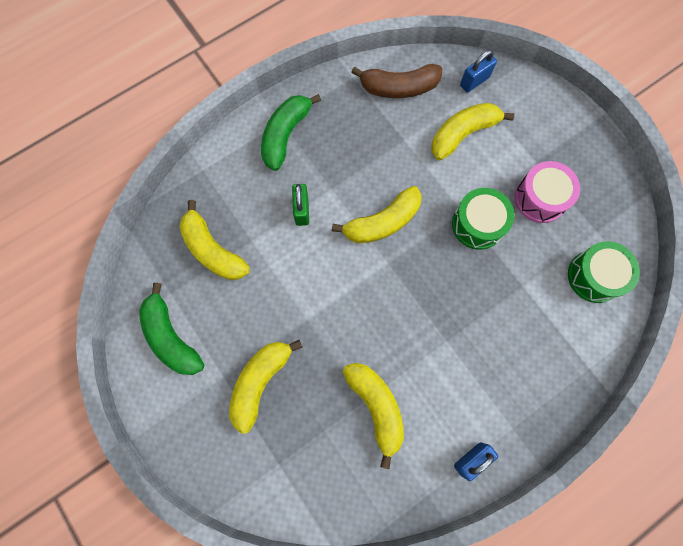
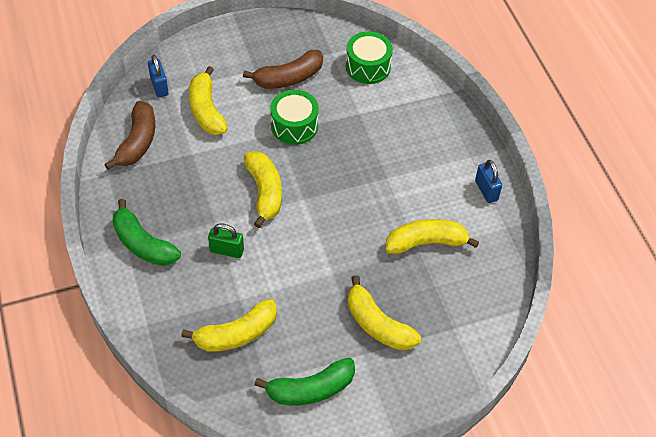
camera: 75 degrees left, 20 degrees down
pink drum [515,161,580,223] -> brown banana [243,50,323,89]

